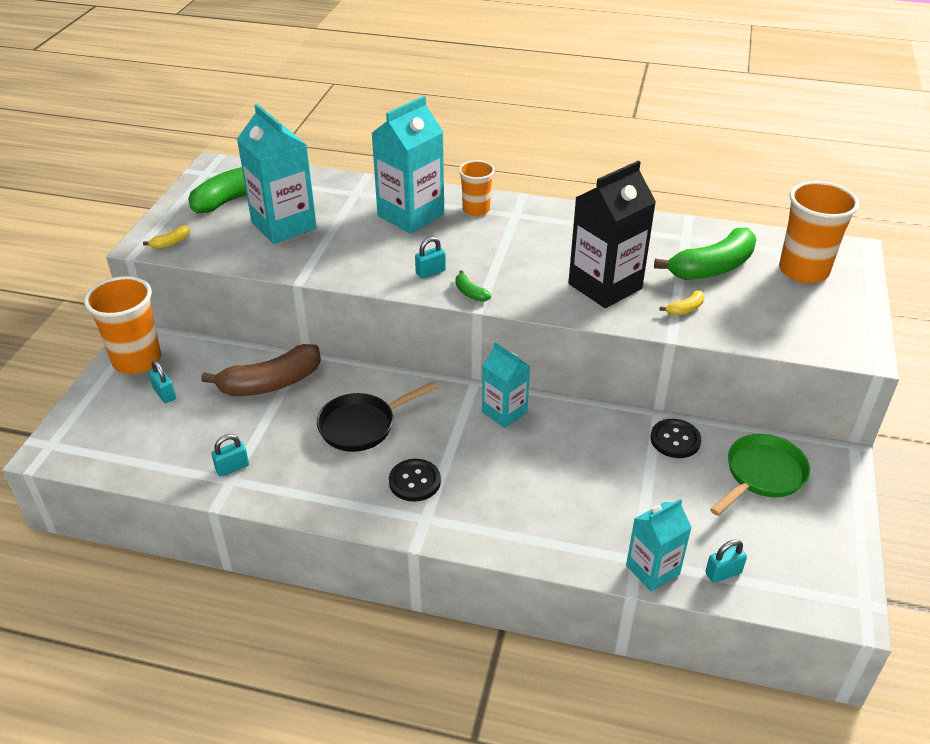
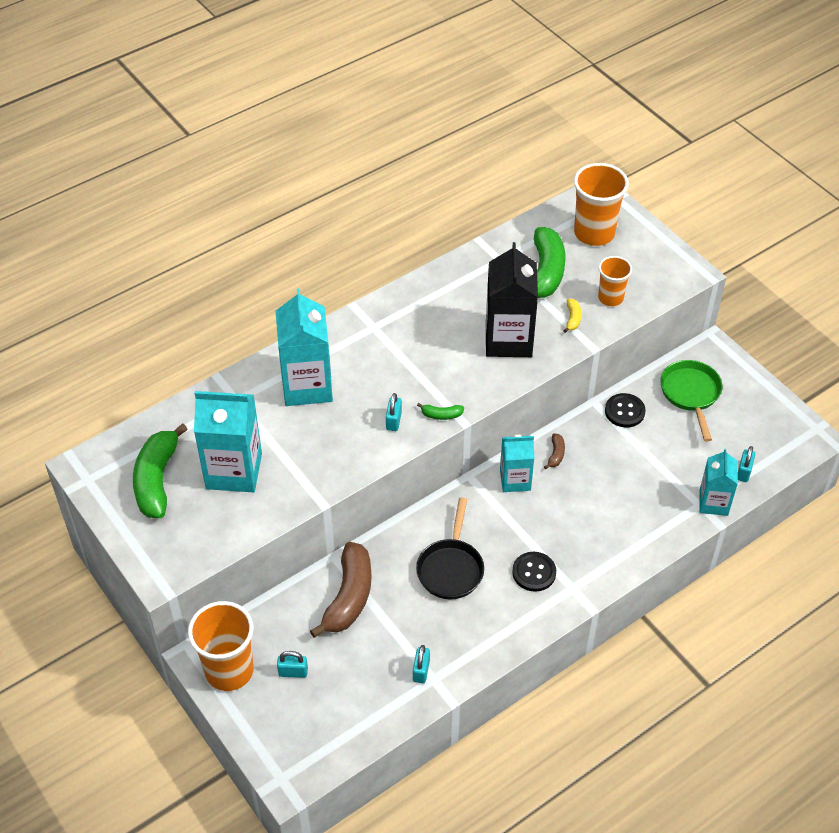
camera: 50 degrees left, 10 degrees up
yellow banana [143,225,190,249] -> none
orange cup [459,160,495,216] -> orange cup moved to [598,256,632,306]
none -> brown banana [544,433,565,469]

